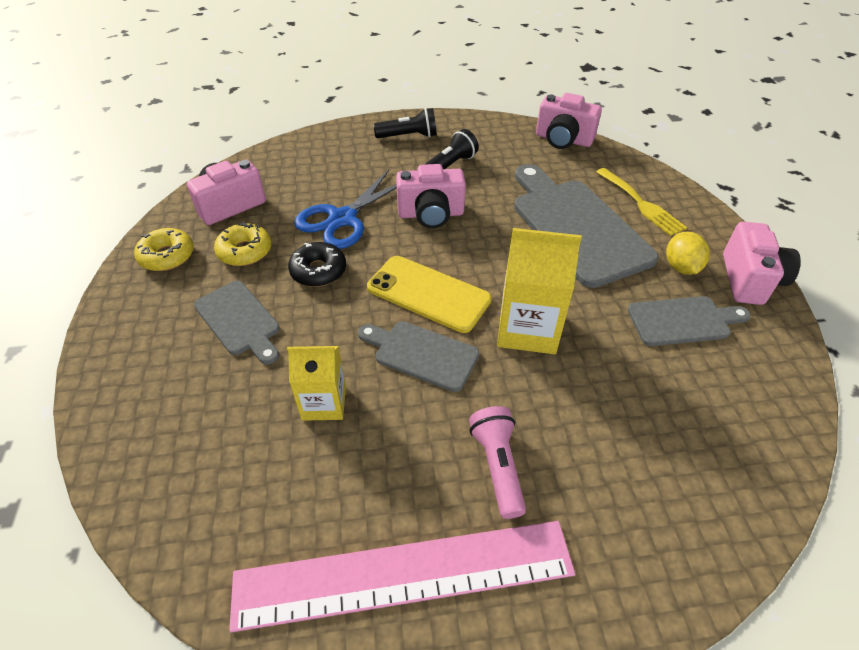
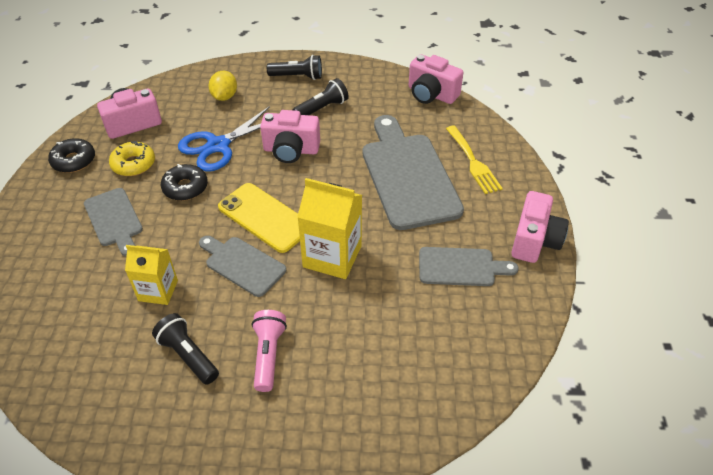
camera: 10 degrees right, 0 degrees up
yellow donut [134,228,194,271] -> black donut [48,138,95,173]
pink ruler [229,521,575,632] -> none
yellow lemon [666,232,710,275] -> yellow lemon moved to [209,71,237,101]
none -> black flashlight [152,313,219,385]

